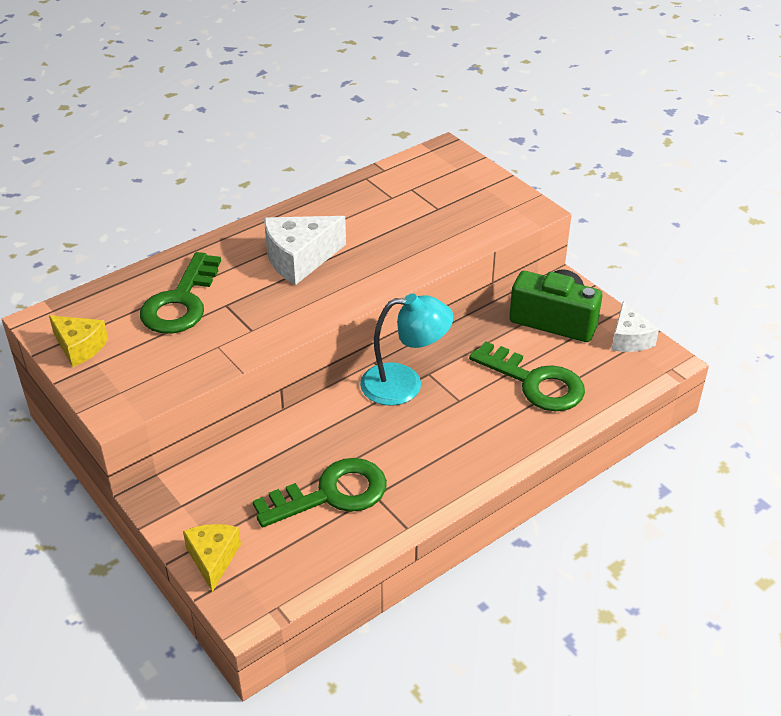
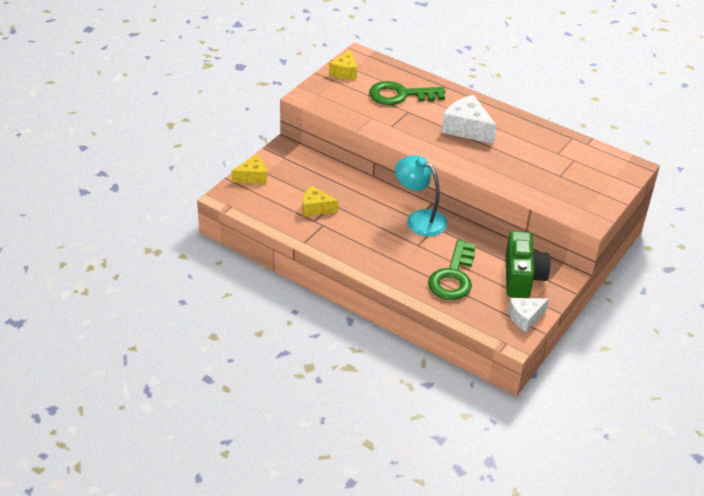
camera: 70 degrees right, 0 degrees up
green key [253,458,387,527] -> yellow cheese [302,186,338,217]
turquoise lamp [360,294,453,406] -> turquoise lamp turned 150 degrees clockwise [395,155,447,236]

